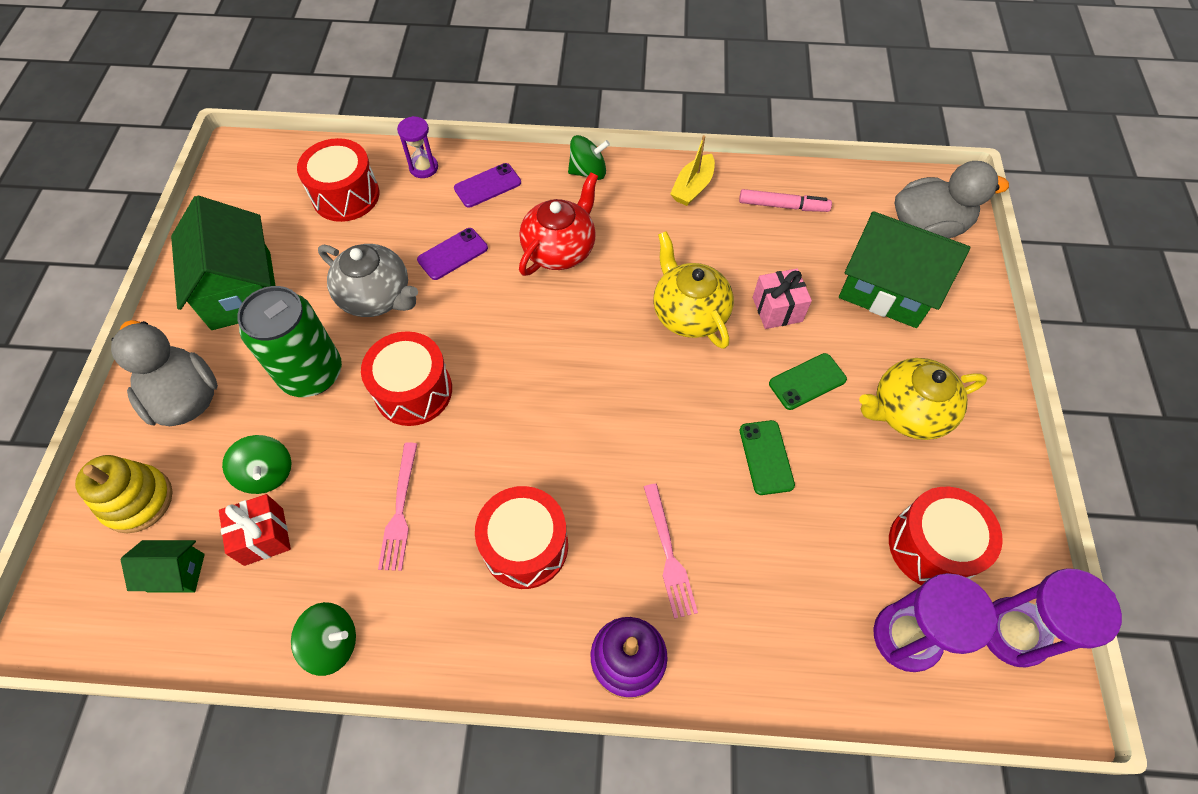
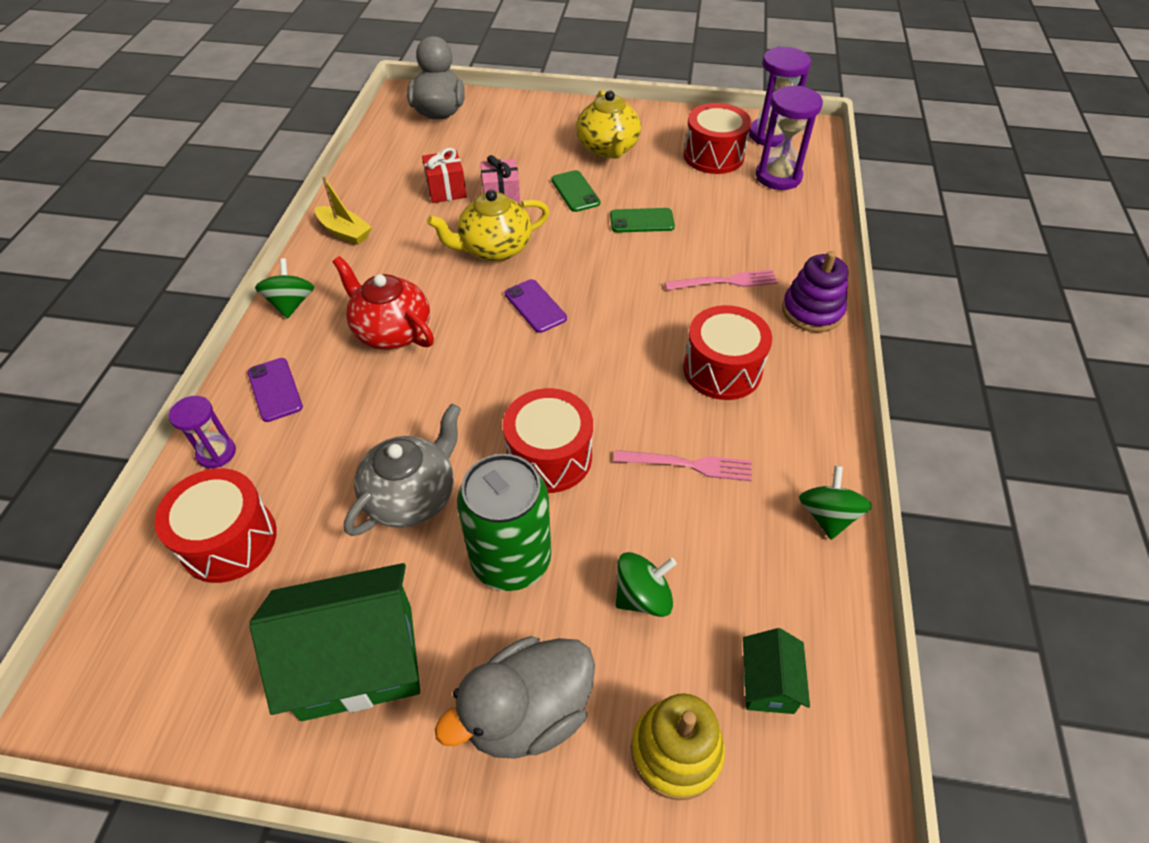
camera: 85 degrees left, 10 degrees down
red gift [219,494,291,566] -> red gift moved to [422,148,467,203]
purple phone [417,228,488,280] -> purple phone moved to [505,279,567,333]
pink marker [739,189,832,212] -> none
green house [839,211,970,328] -> none

